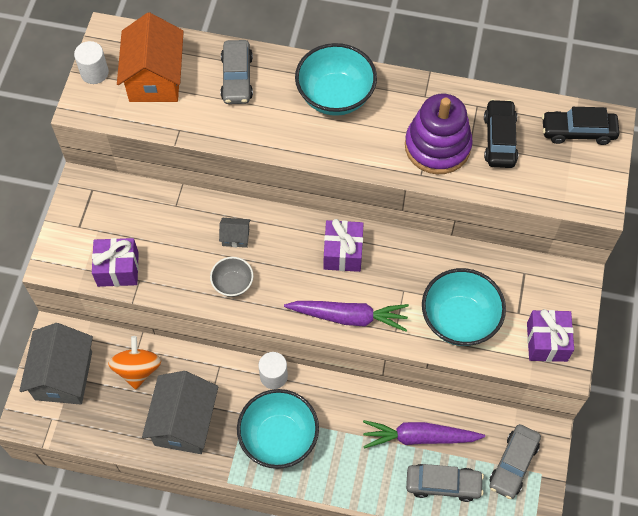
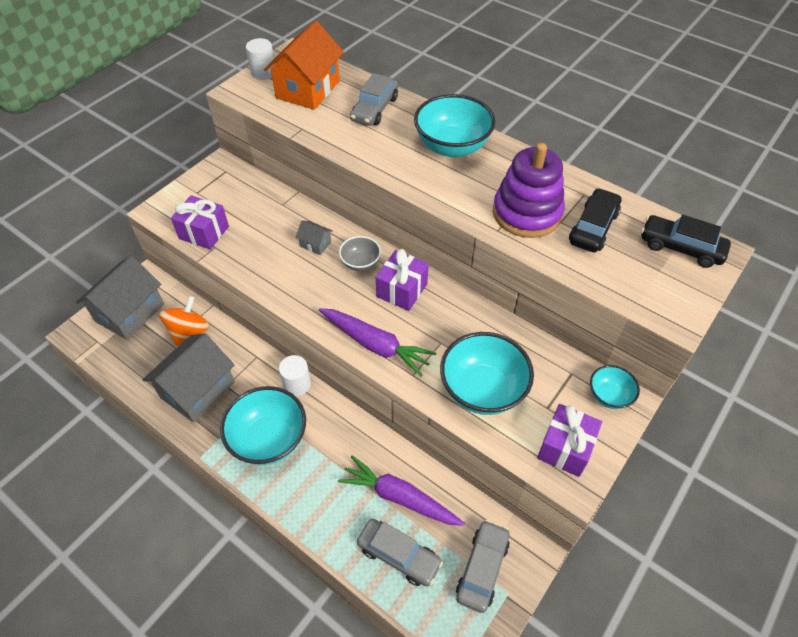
camera: 25 degrees right, 10 degrees down
grey bowl [210,257,254,297] -> grey bowl moved to [339,236,381,271]
grey car [489,424,541,499] -> grey car turned 150 degrees clockwise [456,520,510,613]
none -> turquoise bowl [590,365,640,409]

